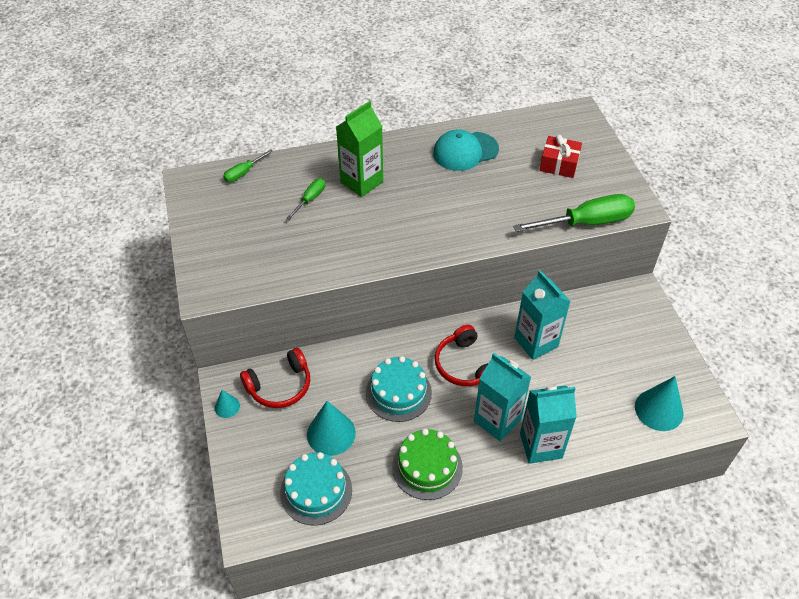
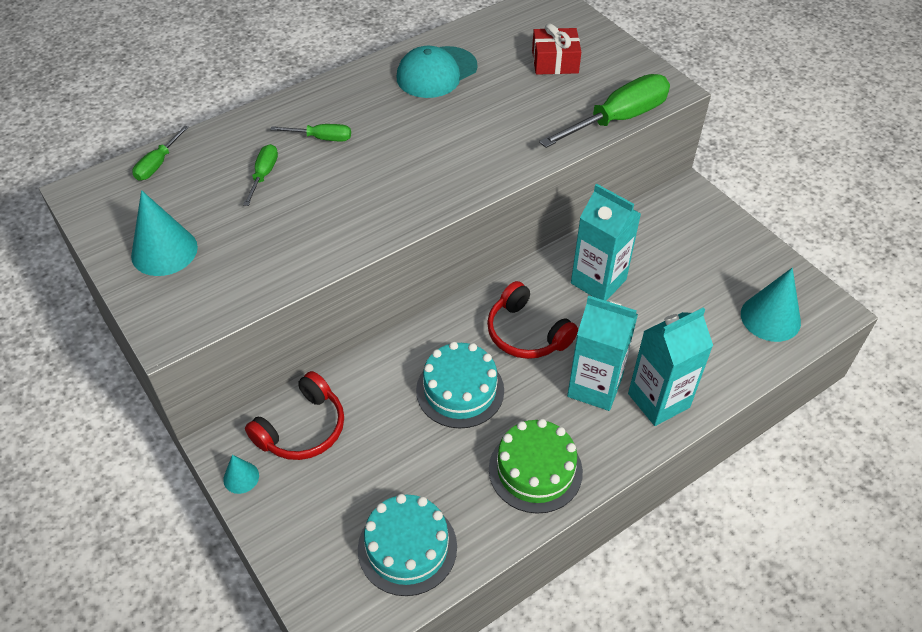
camera: 20 degrees left, 0 degrees up
turquoise cone [307,401,356,456] -> turquoise cone moved to [131,190,198,276]
green carton [336,101,383,197] -> green screwdriver [270,124,351,141]

